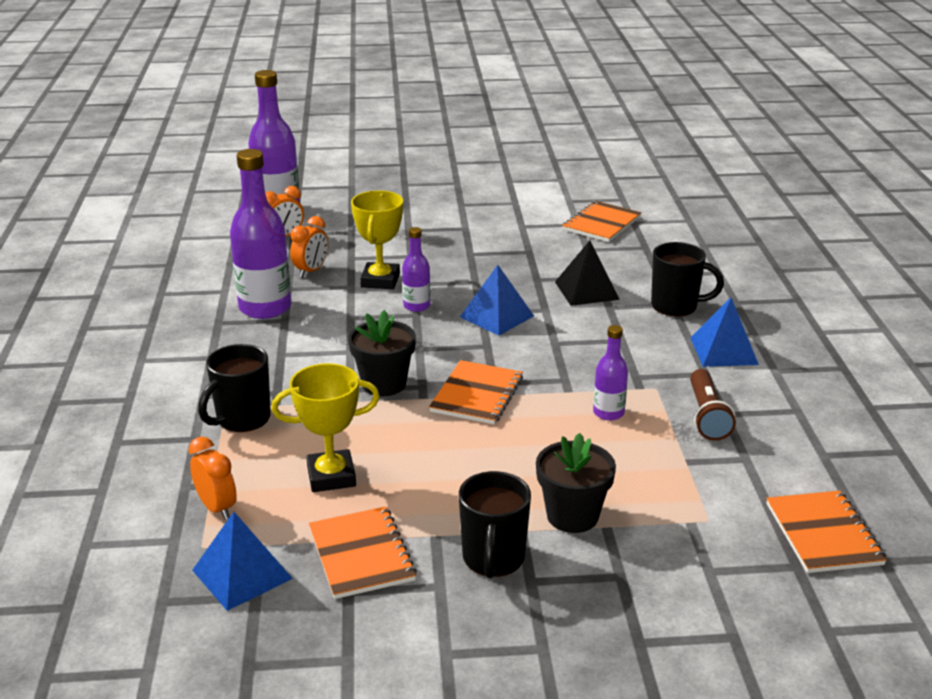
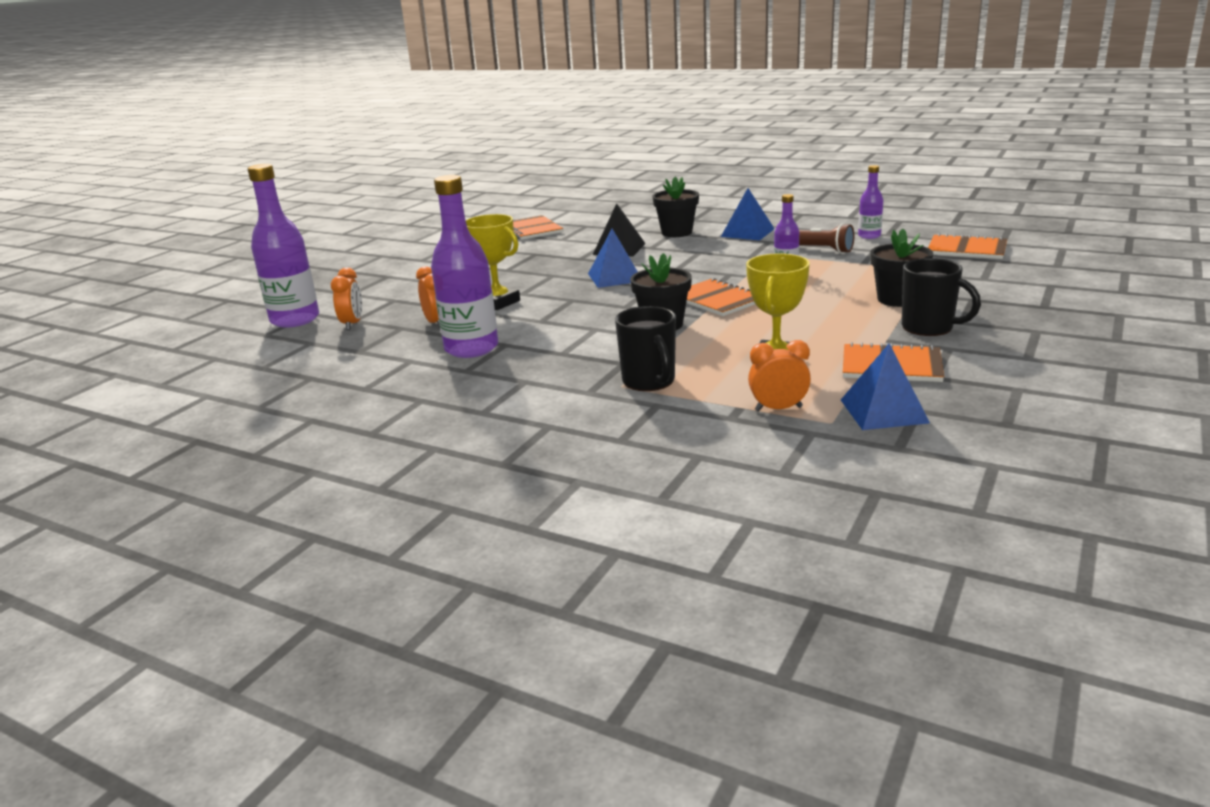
camera: 55 degrees left, 5 degrees down
purple bottle [402,227,431,312] -> purple bottle moved to [858,165,883,239]
black mug [651,242,724,317] -> black flower pot [652,177,699,237]

